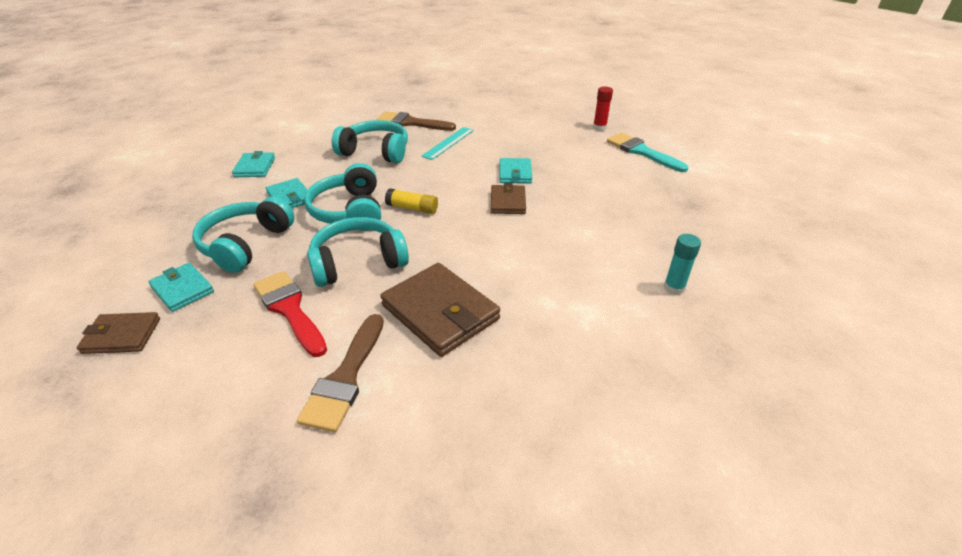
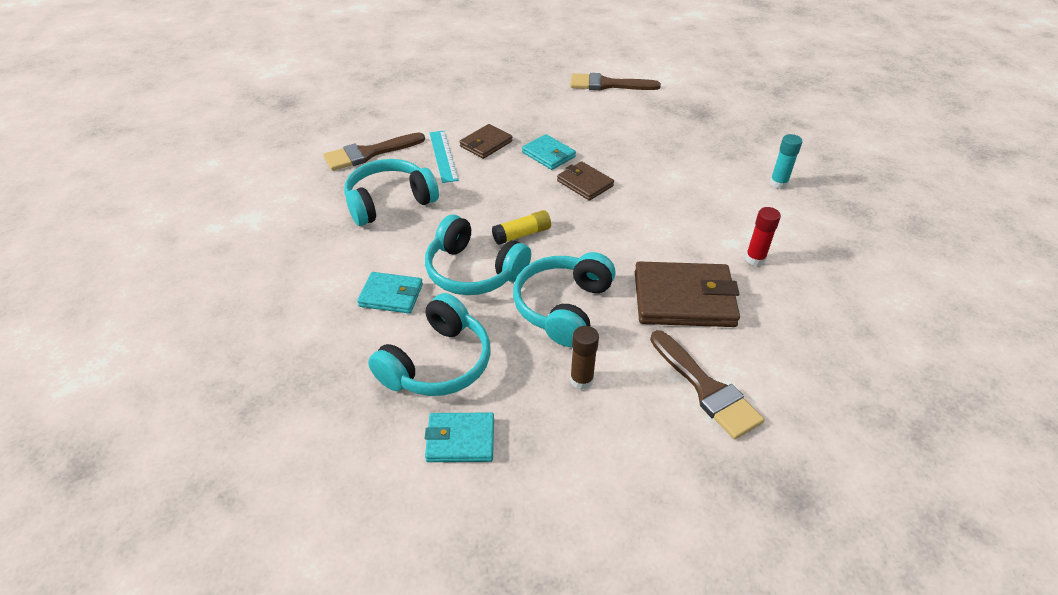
camera: 45 degrees left, 5 degrees up
brown wallet [77,312,160,354] -> brown wallet moved to [459,124,512,159]
turquoise headphones [192,196,295,273] -> turquoise headphones turned 120 degrees counterclockwise [368,293,490,396]
turquoise wallet [232,151,275,177] -> none
red brush [253,271,327,357] -> brown glue stick [570,326,599,390]
red glue stick [593,86,613,131] -> red glue stick moved to [745,207,781,266]
turquoise brush [607,133,688,172] -> brown brush [570,73,661,90]

